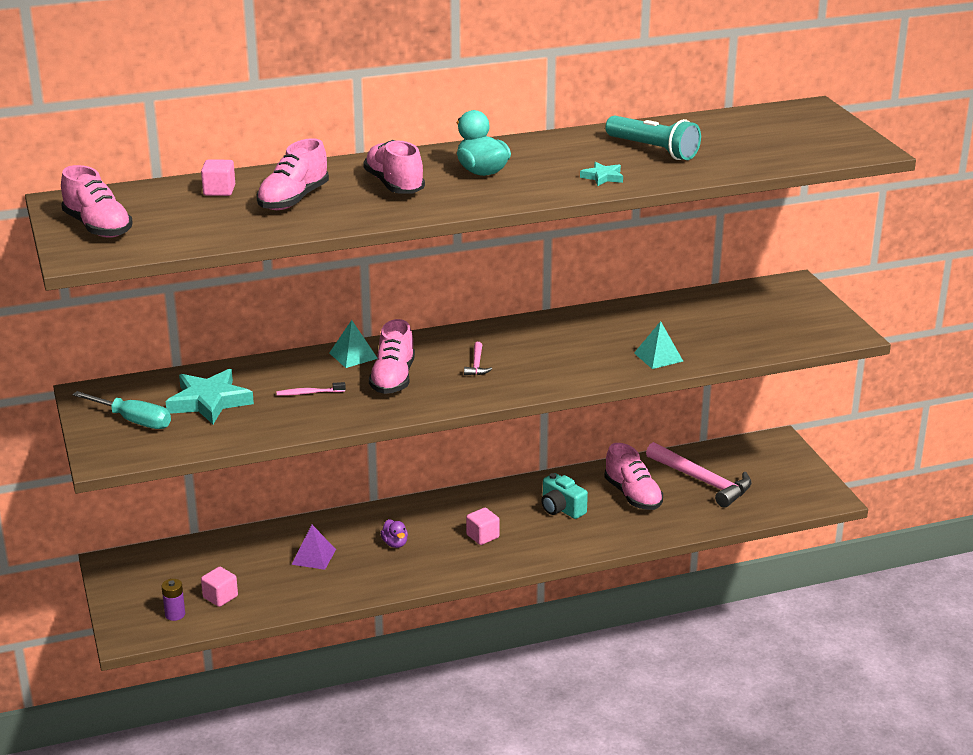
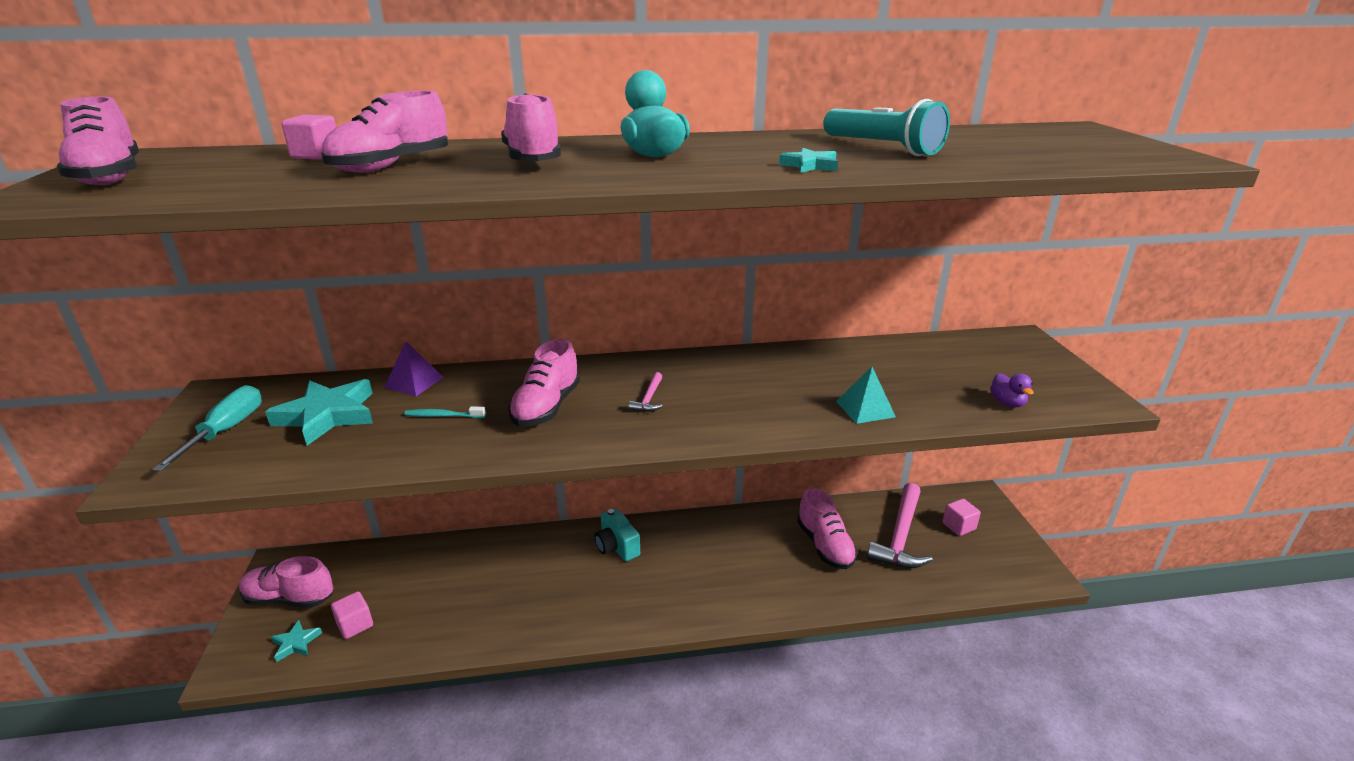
camera: 10 degrees right, 0 degrees up
turquoise screwdriver [72,391,171,429] -> turquoise screwdriver turned 120 degrees counterclockwise [152,385,262,471]
purple battery [162,579,185,621] -> turquoise star [271,620,322,662]
pink toothbrush [277,382,346,396] -> turquoise toothbrush [404,406,486,418]
purple pyramid [292,525,336,570] -> purple pyramid moved to [384,341,444,396]
turquoise pyramid [329,320,377,368] -> none
purple duck [380,519,408,548] -> purple duck moved to [990,373,1034,407]
pink cube [466,508,499,545] -> pink cube moved to [942,499,981,536]
turquoise camera [541,473,588,519] -> turquoise camera moved to [595,508,640,561]
pink hammer [646,442,752,508] -> pink hammer turned 60 degrees clockwise [867,483,933,568]
none -> pink shoe [239,556,333,608]

